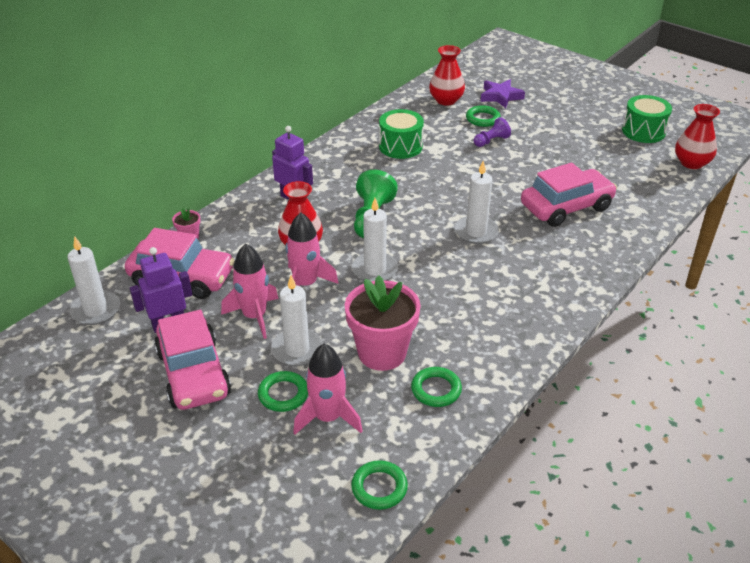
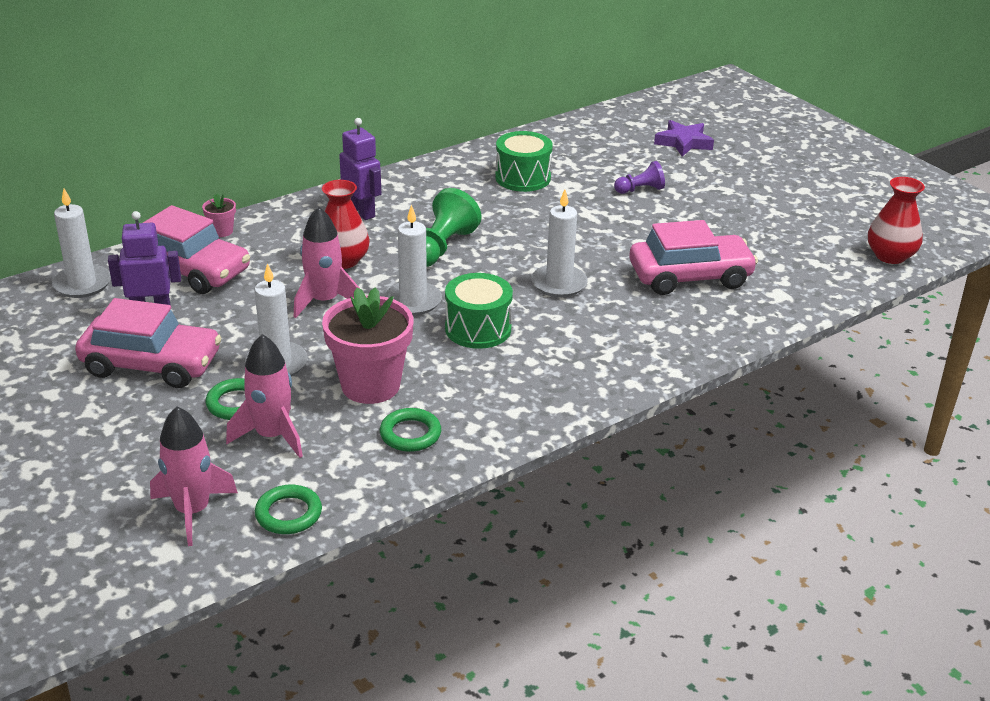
camera: 15 degrees right, 5 degrees down
pink car [154,310,231,410] -> pink car turned 75 degrees counterclockwise [75,298,222,388]
pink rocket [221,244,278,339] -> pink rocket moved to [150,406,238,546]
red vase [429,45,465,105] -> none
green ring [466,105,501,127] -> none
green drum [622,95,672,143] -> green drum moved to [445,273,513,349]

